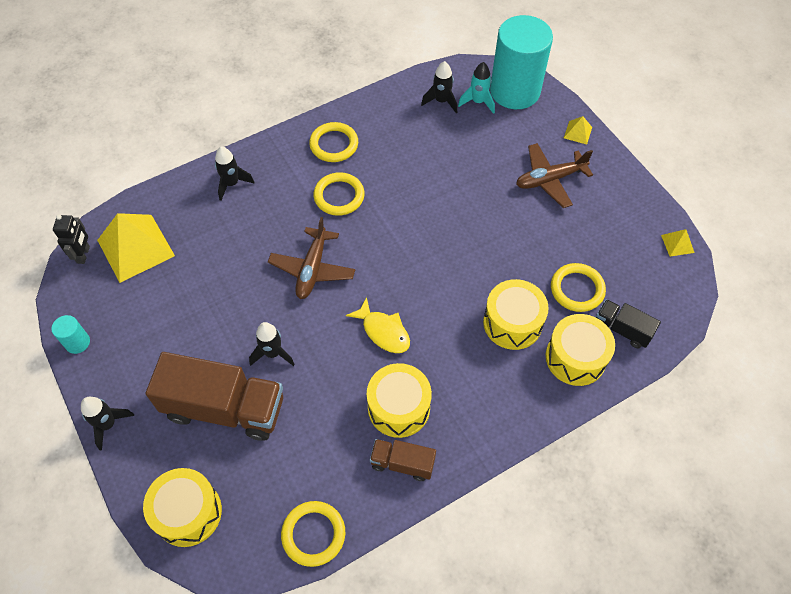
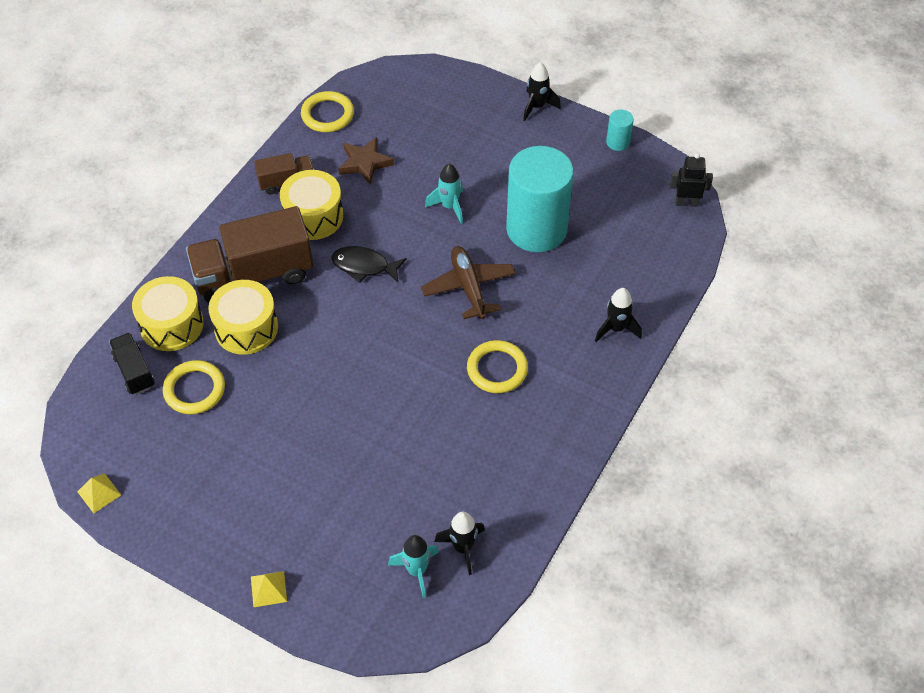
camera: 150 degrees right, 5 degrees down
black robot [53,214,90,264] -> black robot turned 120 degrees clockwise [670,153,713,207]
yellow pyramid [97,213,175,283] -> none
yellow drum [143,468,222,547] -> none
brown truck [146,352,283,441] -> brown truck moved to [186,206,313,303]
black rocket [249,322,295,366] -> turquoise rocket [425,164,463,224]
yellow ring [309,122,358,162] -> none
yellow fish [346,297,410,353] -> black fish [331,246,407,283]
turquoise cylinder [490,15,553,109] -> turquoise cylinder moved to [506,146,574,252]
brown plane [516,143,593,208] -> none
black truck [596,299,661,348] -> black truck turned 120 degrees counterclockwise [109,333,155,395]
none -> brown star [338,137,394,185]

